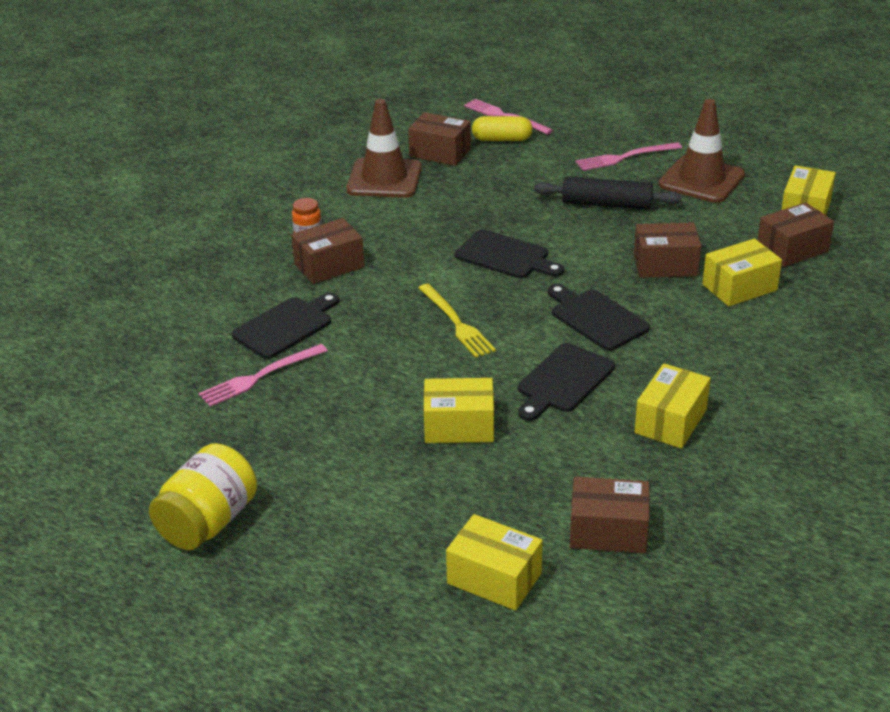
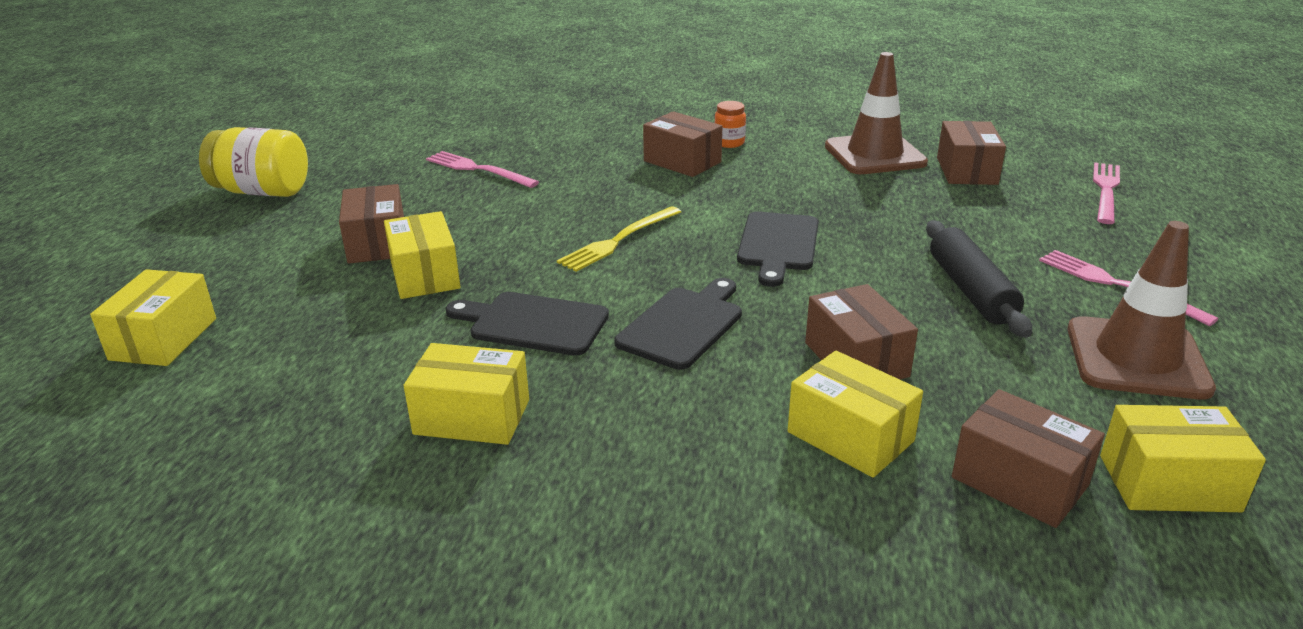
camera: 70 degrees right, 5 degrees down
black cutting board [232,293,339,359] -> none
yellow capsule [472,116,532,141] -> none
brown box [570,477,650,554] -> brown box moved to [339,184,404,263]

